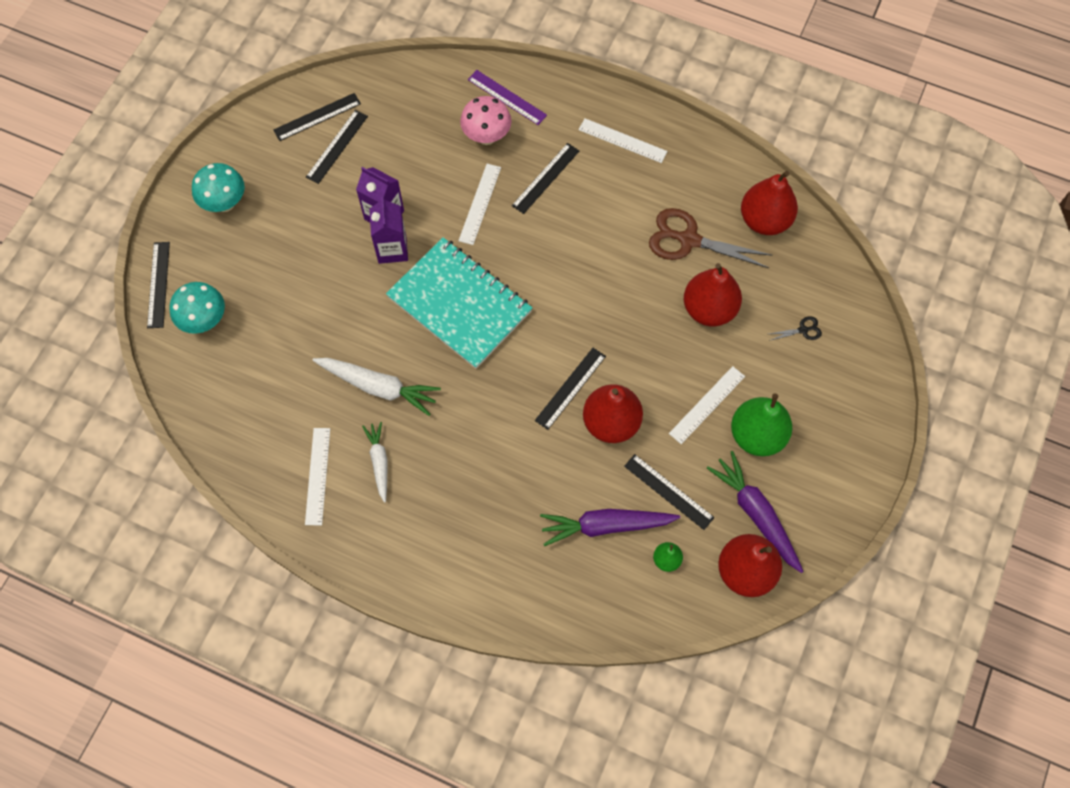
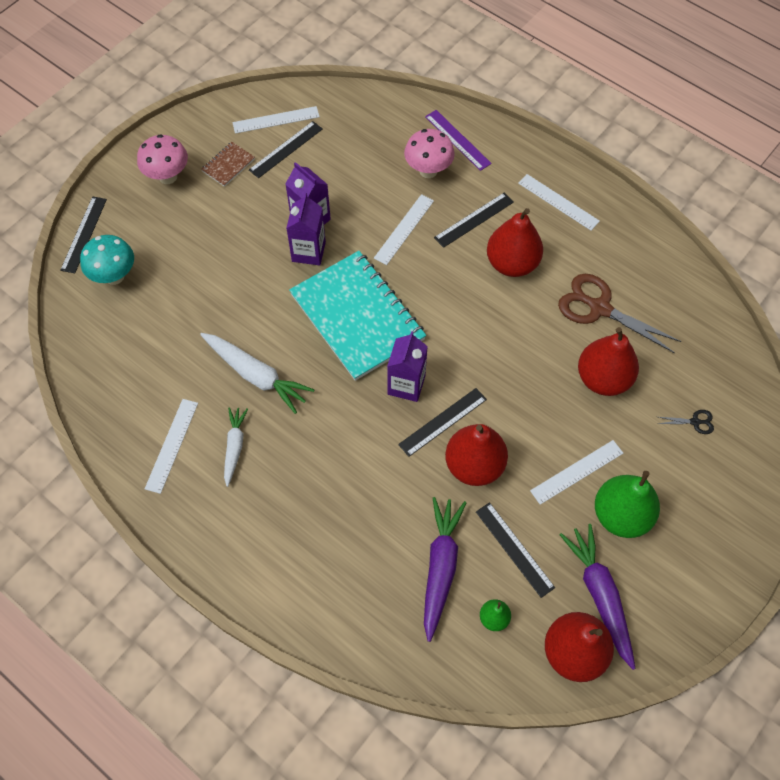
camera: 15 degrees right, 5 degrees down
turquoise mushroom [192,163,245,212] -> pink mushroom [137,134,188,184]
black ruler [273,93,361,141] -> white ruler [232,106,320,134]
purple carrot [540,509,680,546] -> purple carrot turned 90 degrees clockwise [424,497,466,642]
red pear [741,171,798,235] -> red pear moved to [487,208,543,277]
none -> brown notebook [201,142,255,187]
none -> purple carton [387,331,428,402]

